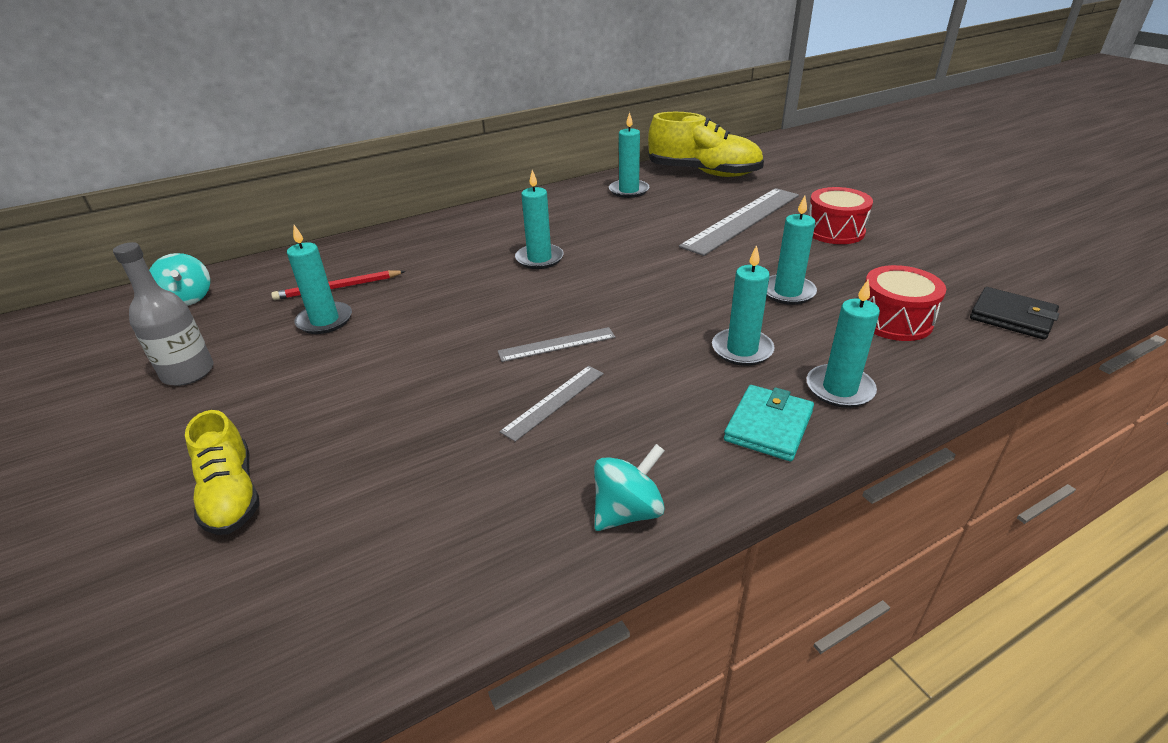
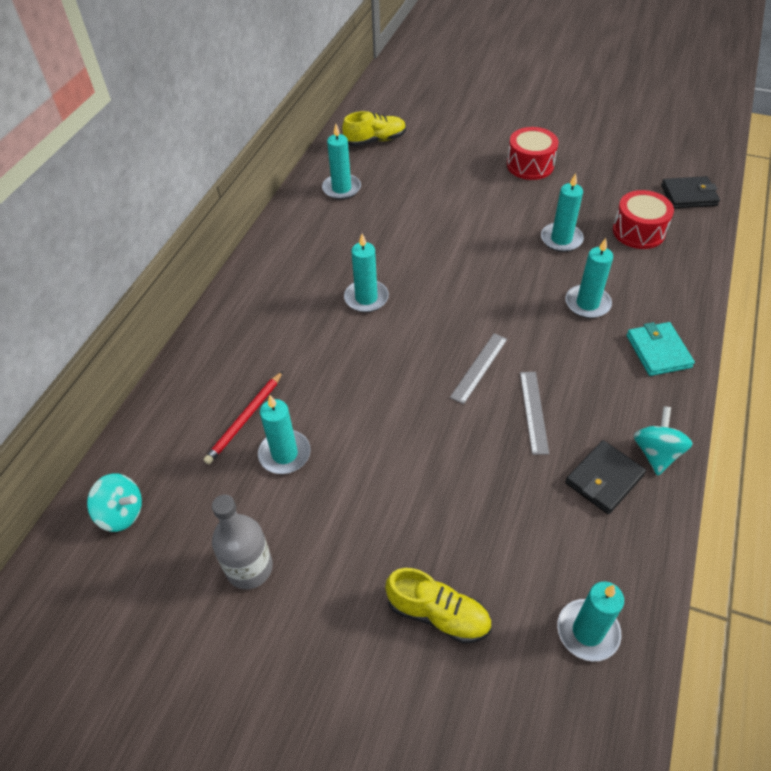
camera: 40 degrees left, 15 degrees up
yellow shoe [648,112,764,177] -> yellow shoe [342,111,406,147], size x0.60
grey ruler [679,188,799,256] -> none
turquoise candle [807,280,880,408] -> turquoise candle moved to [557,582,624,661]
none -> black wallet [565,440,646,514]

